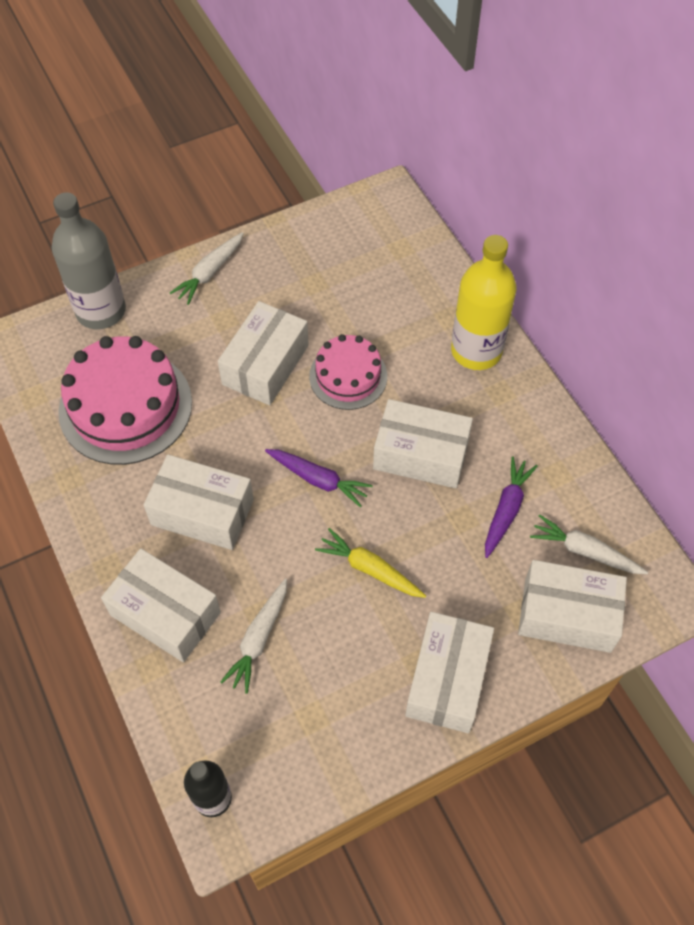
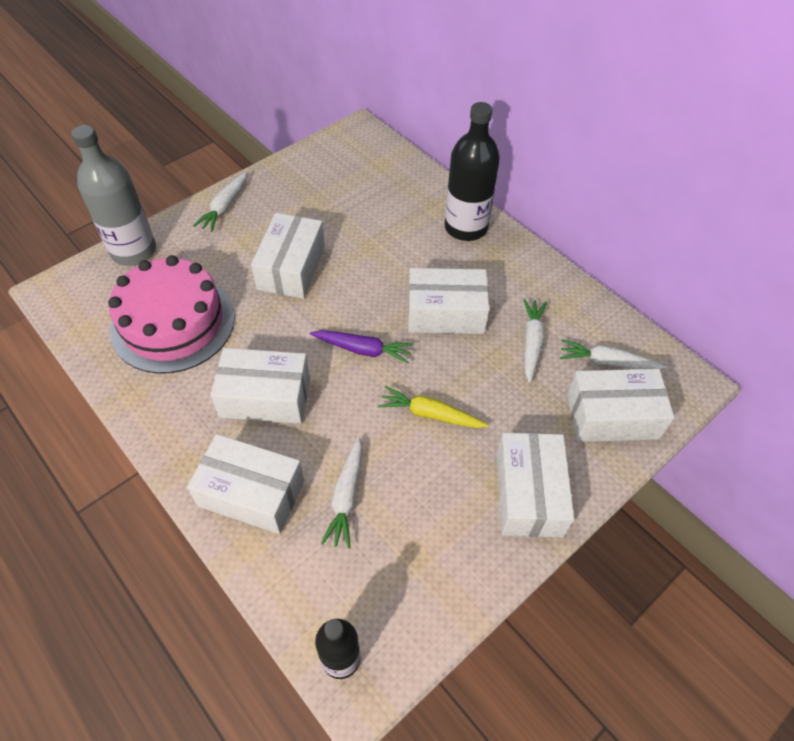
camera: 15 degrees left, 5 degrees down
pink cake [309,334,387,410] -> none
yellow bottle [451,235,517,370] -> black bottle [445,102,500,241]
purple carrot [485,456,538,558] -> white carrot [523,299,547,383]

